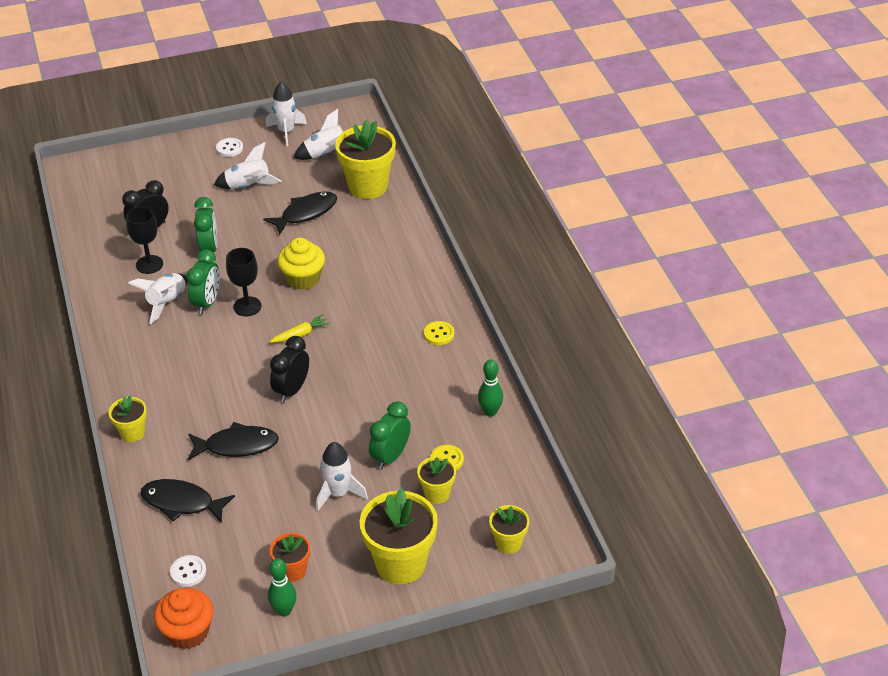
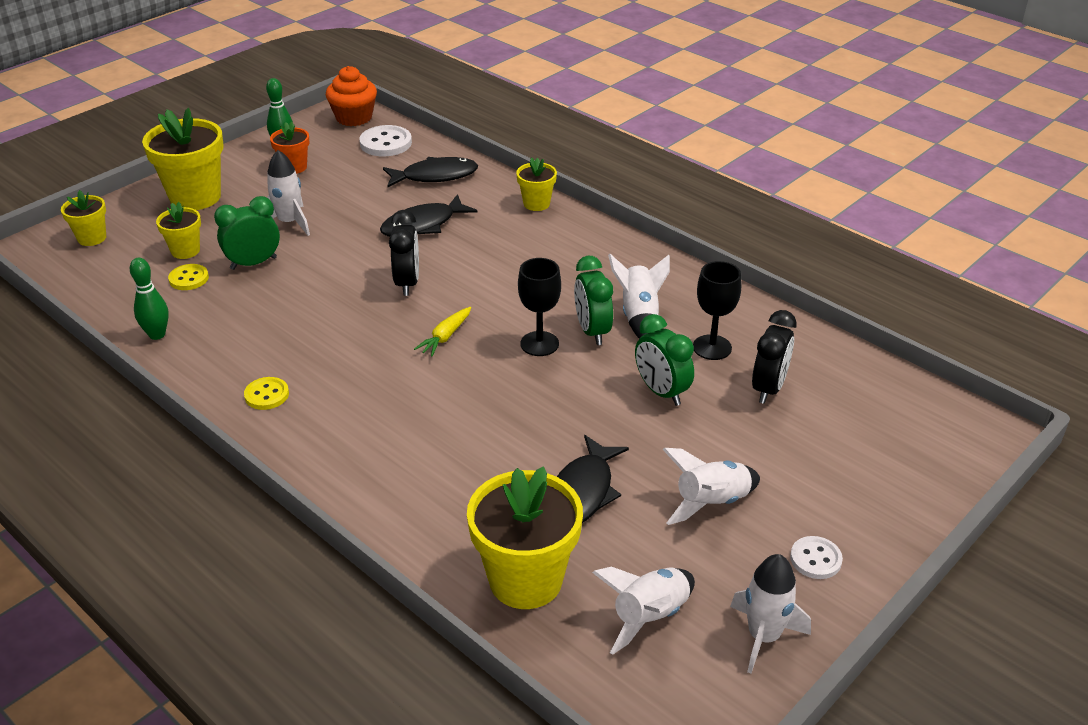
camera: 150 degrees right, 5 degrees down
white button [170,555,206,587] -> white button [359,125,412,156], size x1.58
yellow cupcake [277,238,325,290] -> none
green clock [369,401,411,470] -> green clock turned 120 degrees counterclockwise [214,196,280,270]

